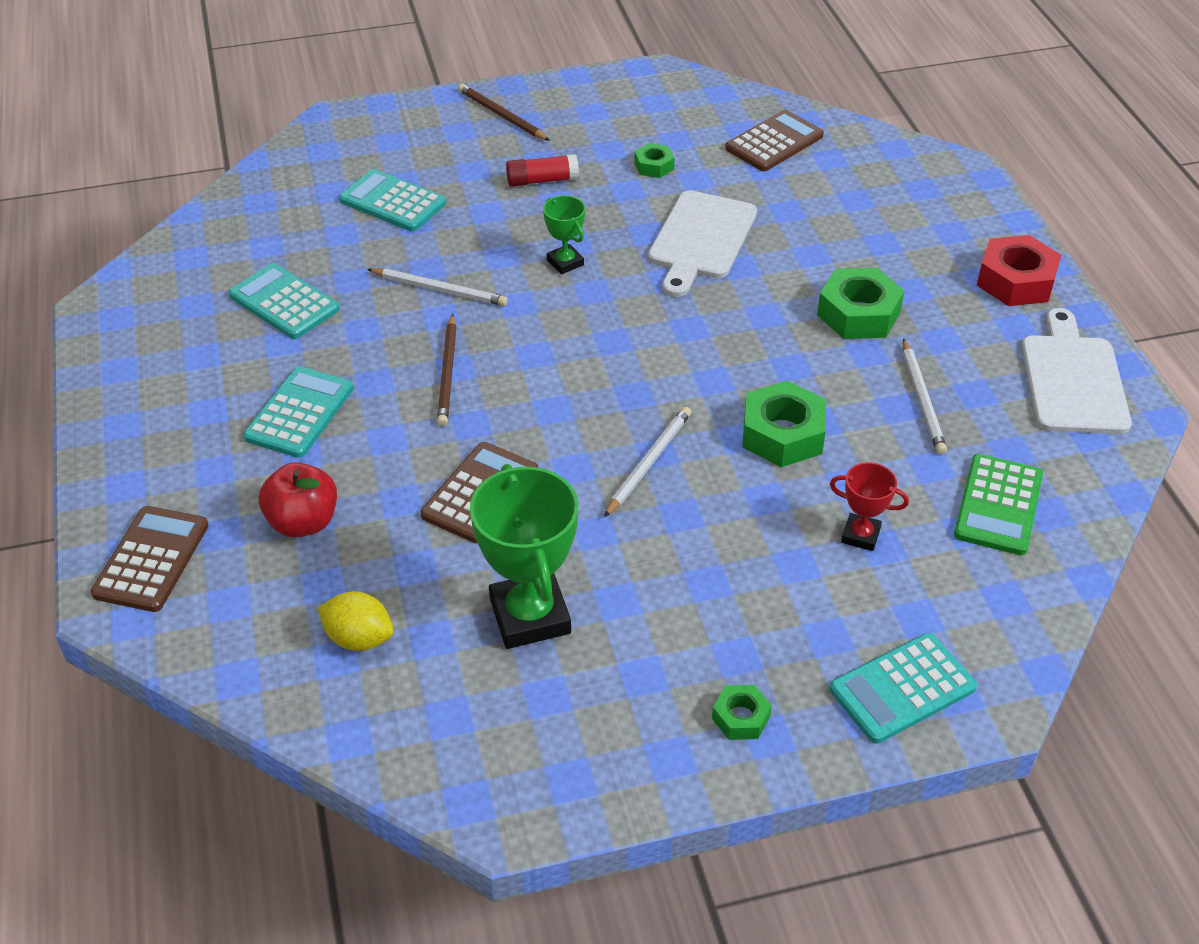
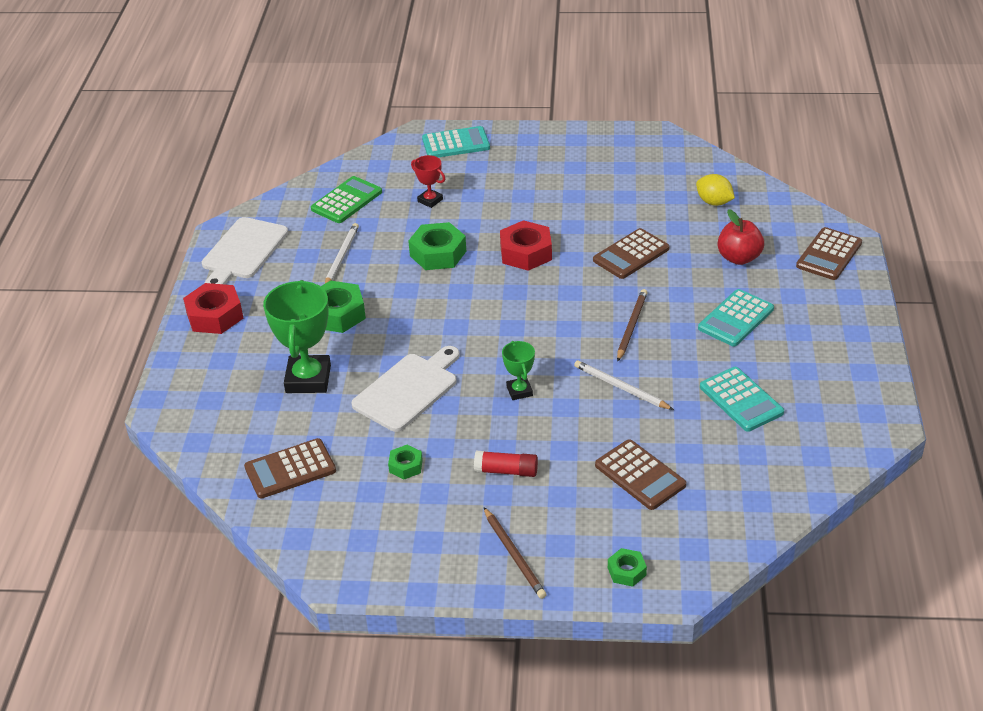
camera: 160 degrees left, 5 degrees down
turquoise calculator [339,169,446,232] -> brown calculator [595,439,686,510]
green trophy [470,464,579,649] -> green trophy moved to [263,280,331,393]
white pencil [604,407,691,517] -> red nut [500,220,552,271]
green nut [712,685,772,740] -> green nut moved to [608,548,647,587]

